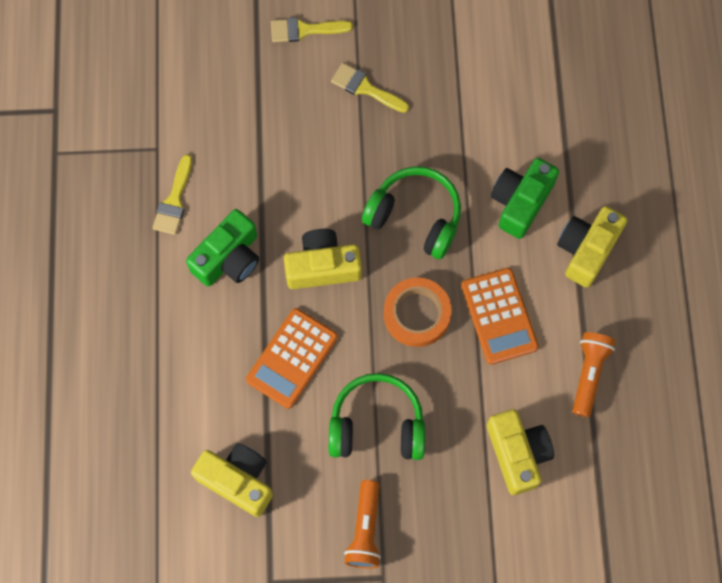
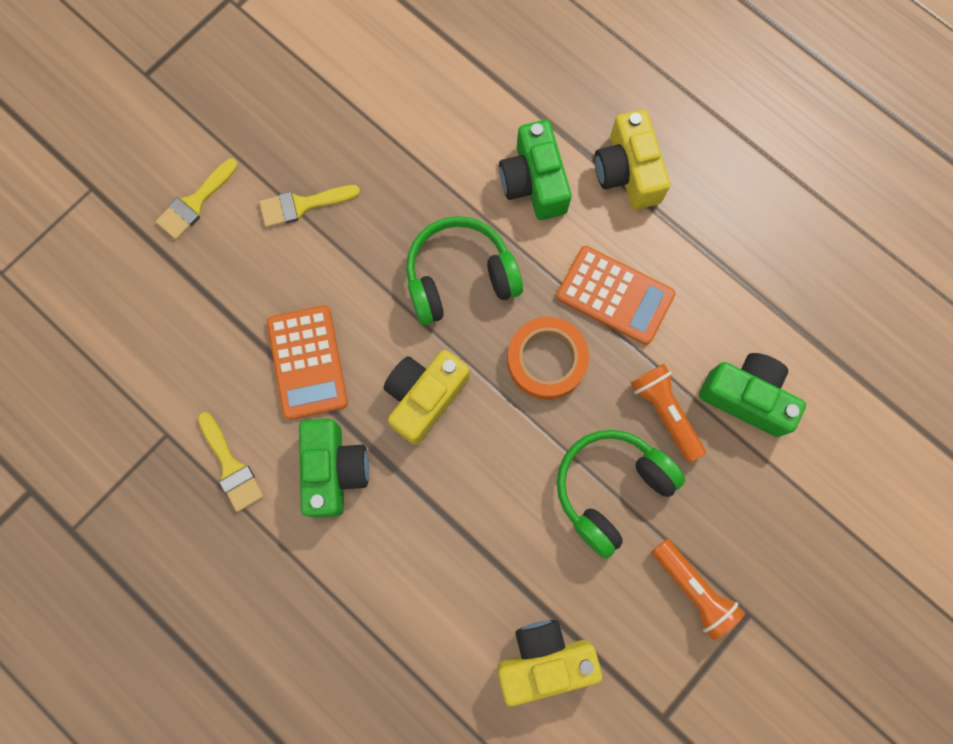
camera: 45 degrees left, 5 degrees up
orange calculator [246,308,338,409] -> orange calculator moved to [267,305,348,420]
yellow camera [487,409,554,495] -> green camera [699,353,806,437]
orange flashlight [572,332,616,417] -> orange flashlight moved to [631,364,706,462]

